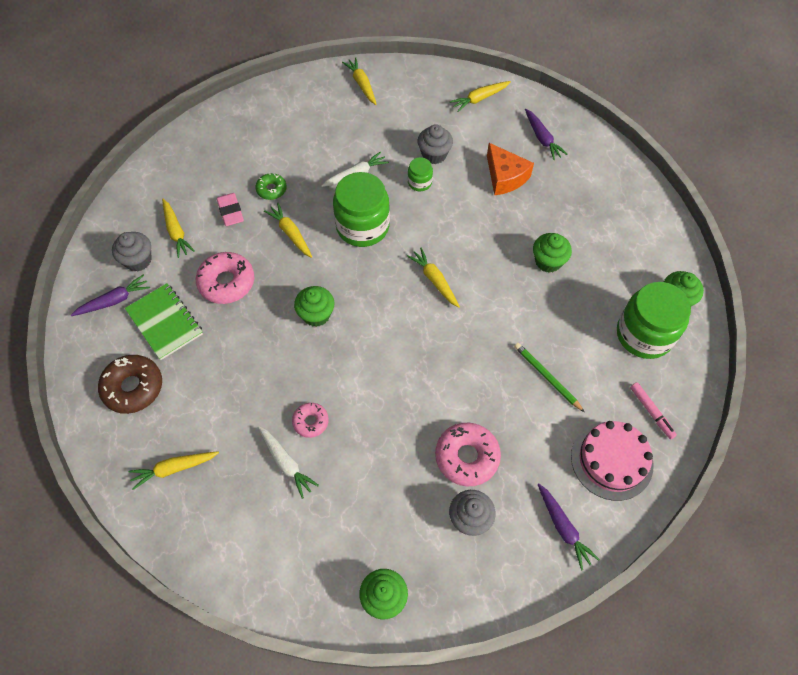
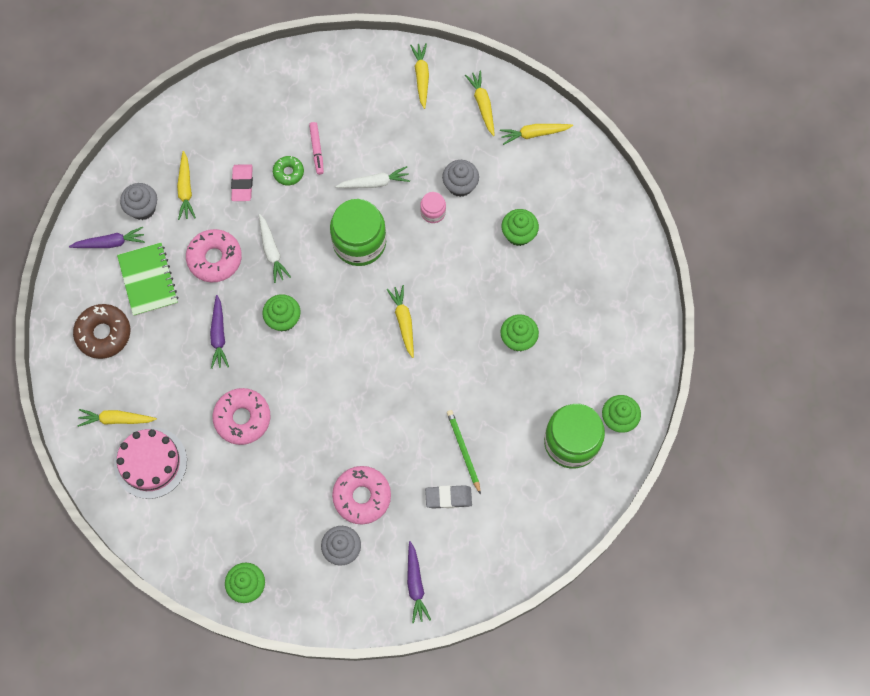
camera: 20 degrees right, 10 degrees up
white carrot [258,426,319,499] -> white carrot moved to [259,214,291,283]
yellow carrot [264,203,312,258] -> yellow carrot moved to [465,71,495,136]
pink donut [292,403,329,438] -> pink donut [213,388,270,445], size x1.74
green jar [408,157,433,191] -> pink jar [420,192,446,223]
orange cheese [487,143,534,195] -> green cupcake [502,209,539,246]
purple carrot [525,109,568,160] -> purple carrot moved to [210,295,229,369]
pink cake [571,421,654,501] -> pink cake moved to [114,427,187,499]
pink marker [630,382,677,439] -> pink marker moved to [309,122,324,175]
none -> grey eraser [425,485,472,509]

